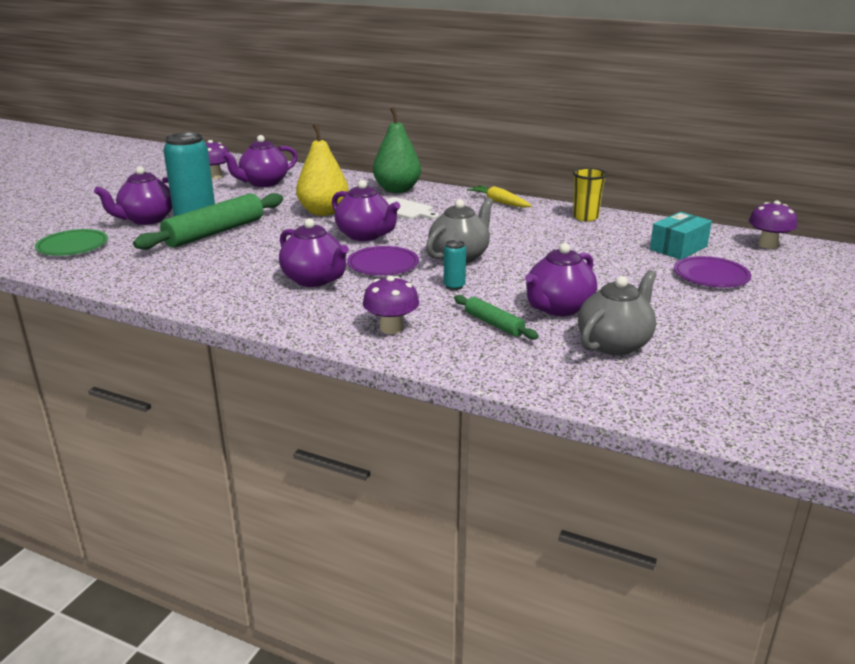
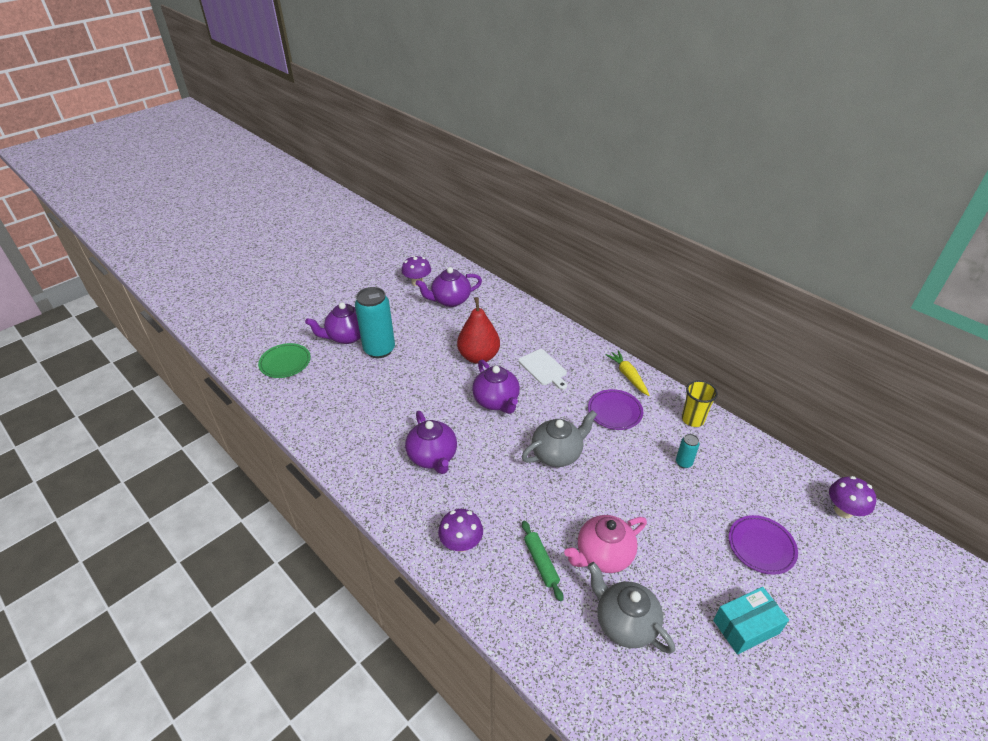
camera: 20 degrees right, 15 degrees up
green rolling pin [133,193,283,250] -> none
yellow pear [296,124,349,216] -> red pear [457,297,500,364]
purple plate [347,246,419,275] -> purple plate moved to [588,389,643,430]
green pear [373,107,421,193] -> none
turquoise can [444,240,466,290] -> turquoise can moved to [676,434,700,468]
purple teapot [525,243,597,316] -> pink teapot [564,515,647,573]
grey teapot [578,270,657,355] -> grey teapot turned 105 degrees counterclockwise [588,562,675,654]
turquoise box [650,212,712,260] -> turquoise box moved to [713,587,789,655]

